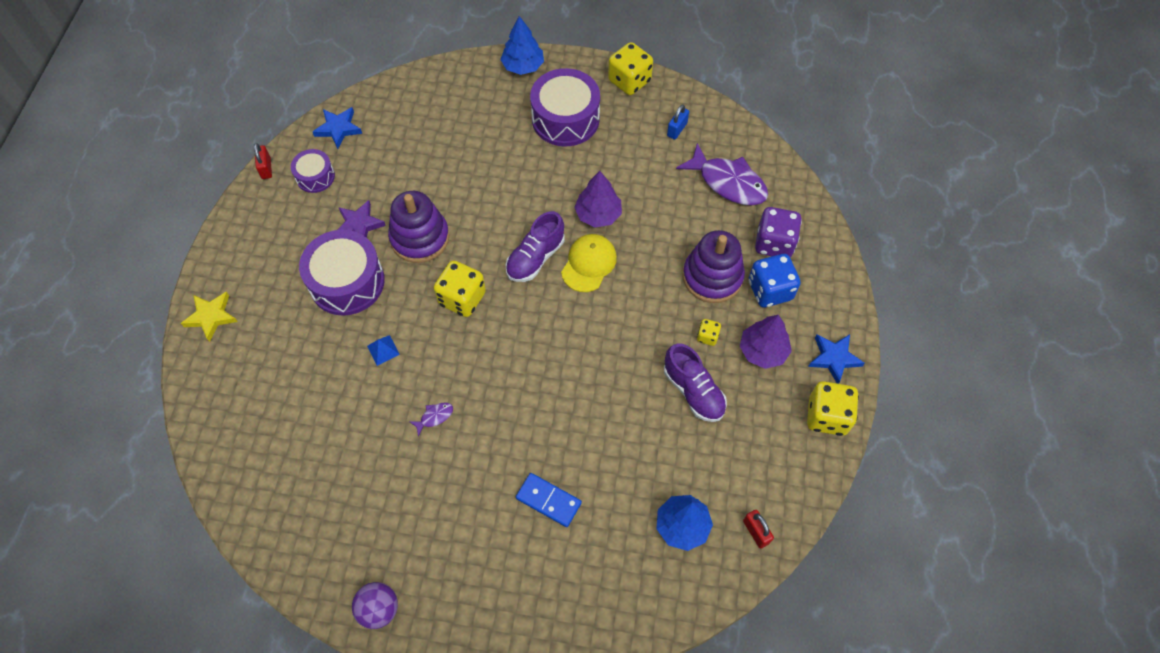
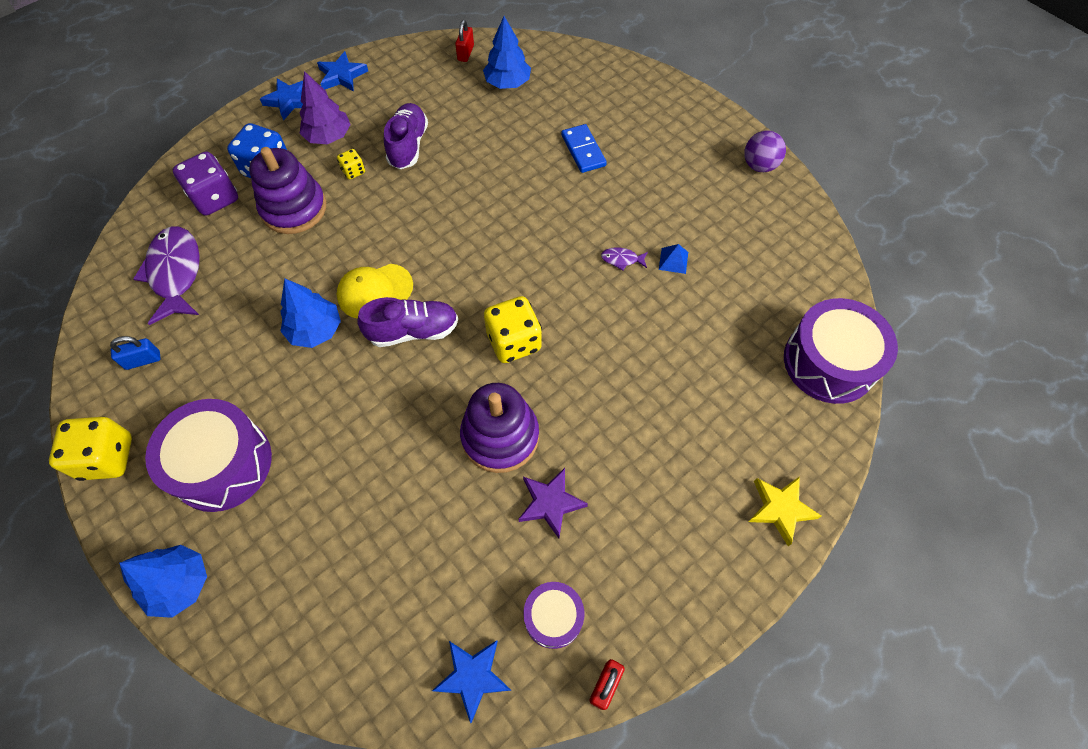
camera: 140 degrees left, 0 degrees up
purple drum [299,230,385,315] -> purple drum moved to [784,298,898,404]
blue pyramid [367,335,400,366] -> blue pyramid moved to [659,244,688,274]
purple tree [574,171,622,228] -> blue tree [280,278,341,348]
yellow dice [807,381,859,436] -> blue star [317,51,368,91]

